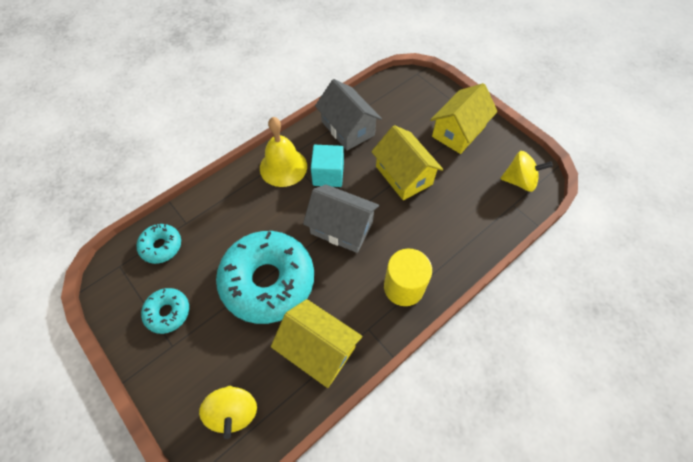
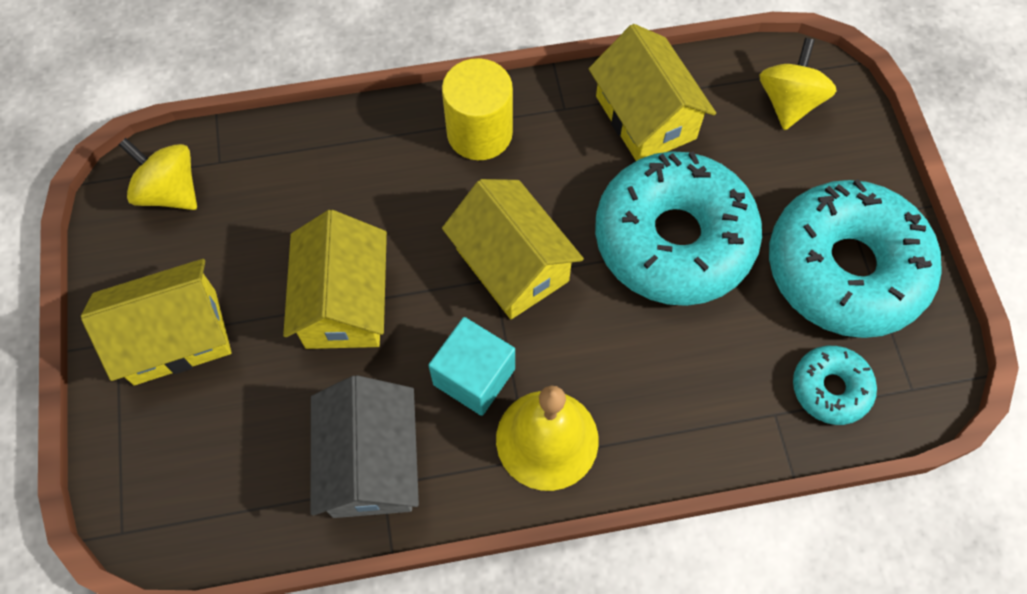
camera: 150 degrees left, 5 degrees up
turquoise donut [141,288,189,334] -> turquoise donut [769,179,942,338], size x2.13
grey house [303,184,379,253] -> yellow house [442,179,584,319]

